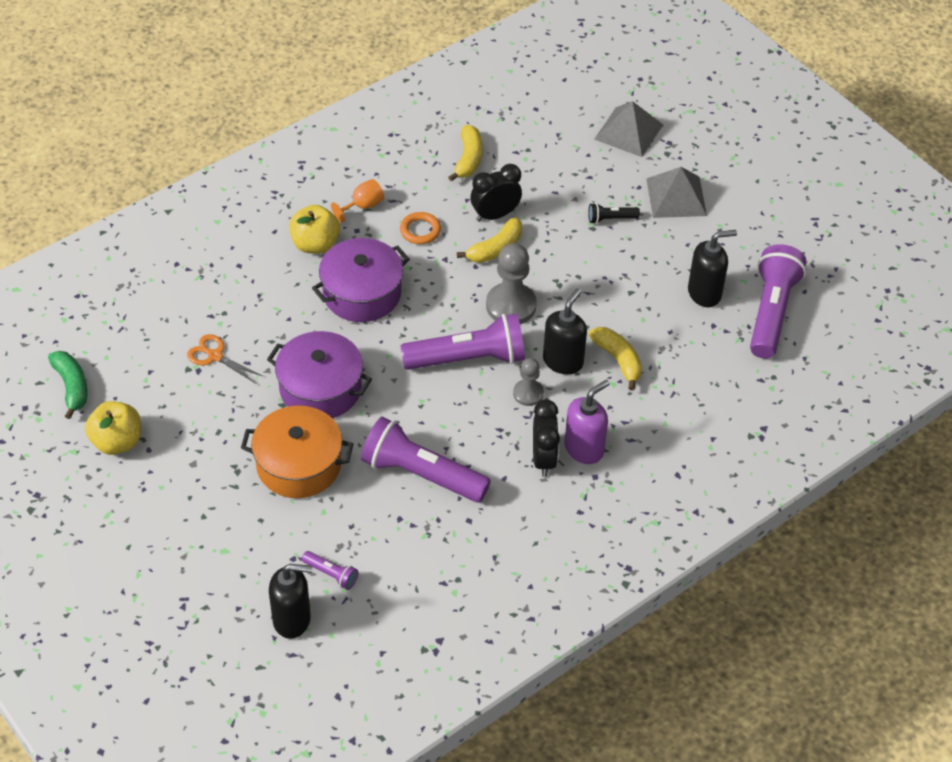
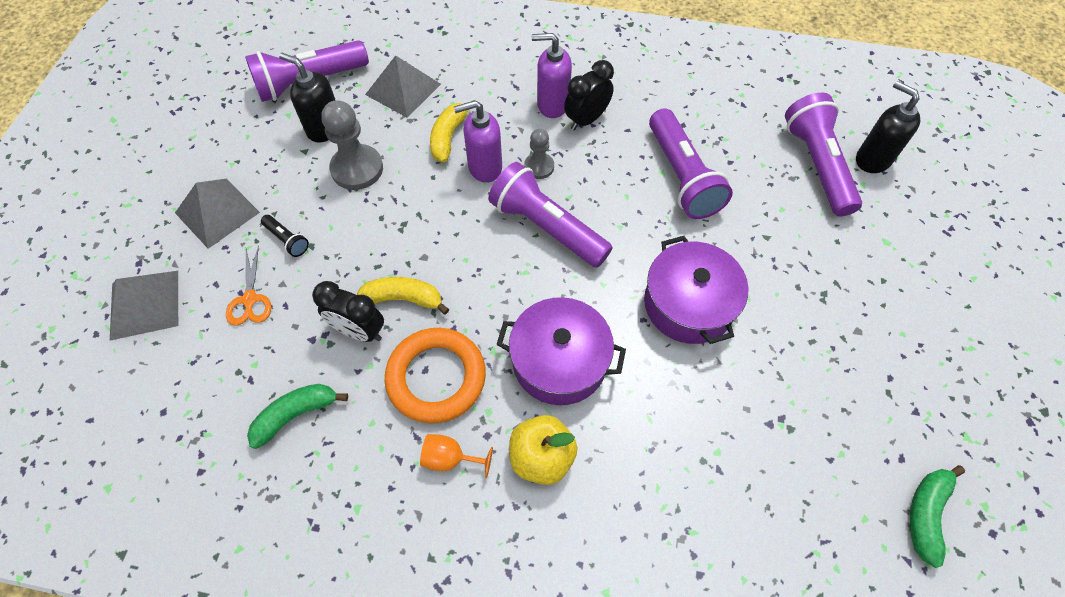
camera: 130 degrees left, 10 degrees up
yellow apple [85,401,141,455] -> none
orange scissors [187,334,264,383] -> orange scissors moved to [226,245,272,326]
orange pot [241,406,353,498] -> none
purple flashlight [302,551,358,590] -> purple flashlight [785,93,862,216], size x2.27
orange ring [400,212,441,244] -> orange ring [385,328,486,423], size x1.95
yellow banana [448,125,482,182] -> green banana [247,384,348,449]
grey pawn [486,243,537,324] -> grey pawn moved to [321,100,383,190]
black soap dispenser [543,288,587,375] -> purple soap dispenser [454,100,502,183]
none -> grey pyramid [365,55,441,118]

